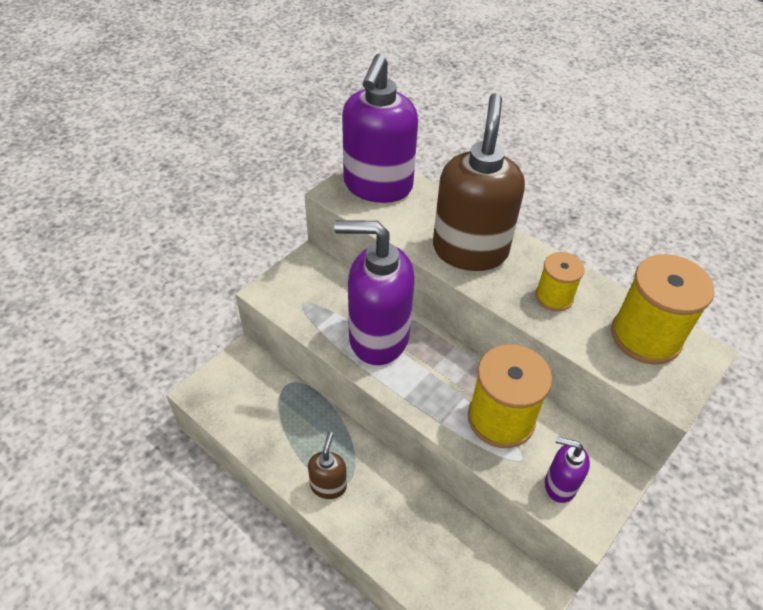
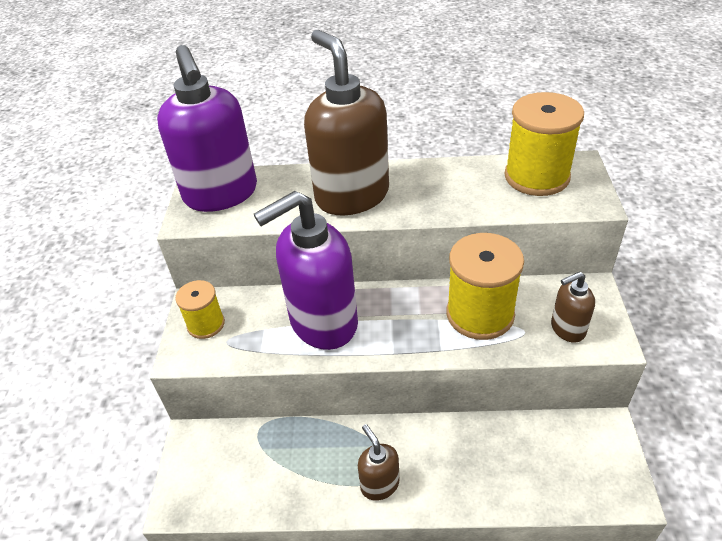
camera: 35 degrees left, 5 degrees down
yellow spool [535,252,585,311] -> yellow spool moved to [175,280,225,339]
purple soap dispenser [545,437,590,503] -> brown soap dispenser [551,272,595,342]

